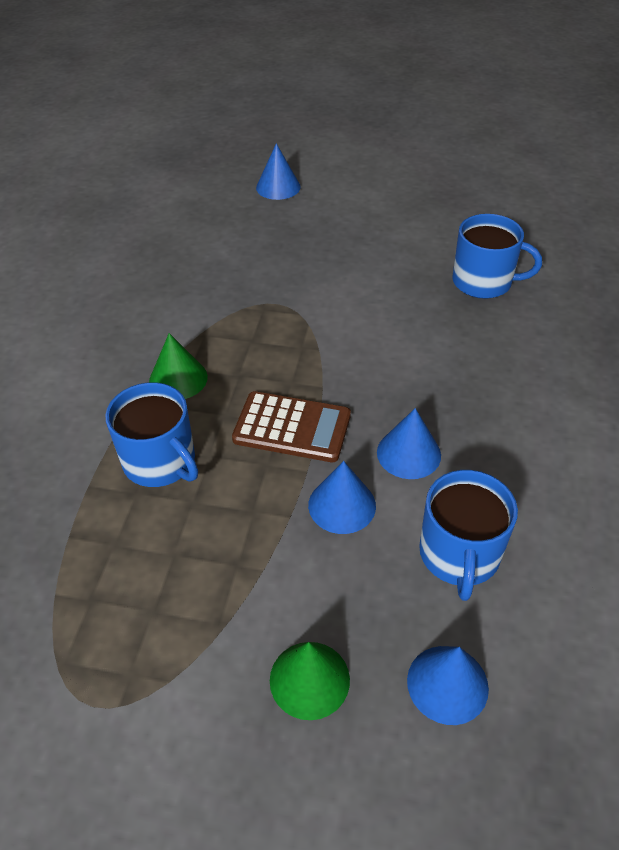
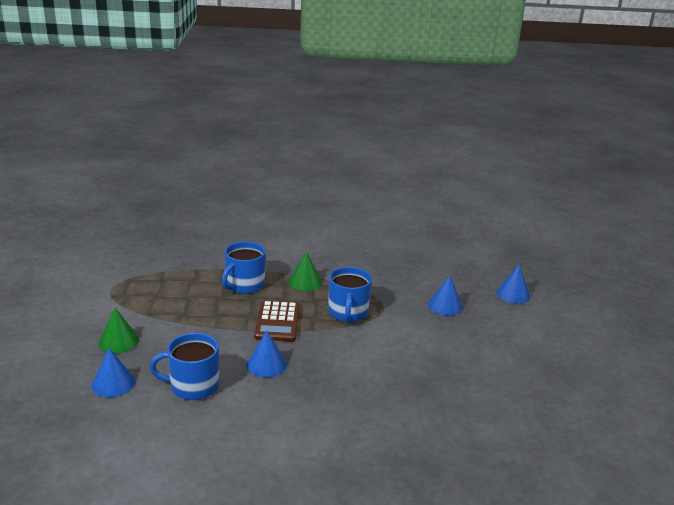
camera: 75 degrees right, 20 degrees down
blue cone [308,461,376,534] -> blue cone moved to [428,275,463,316]
blue mug [452,214,542,299] -> blue mug moved to [328,267,372,322]

